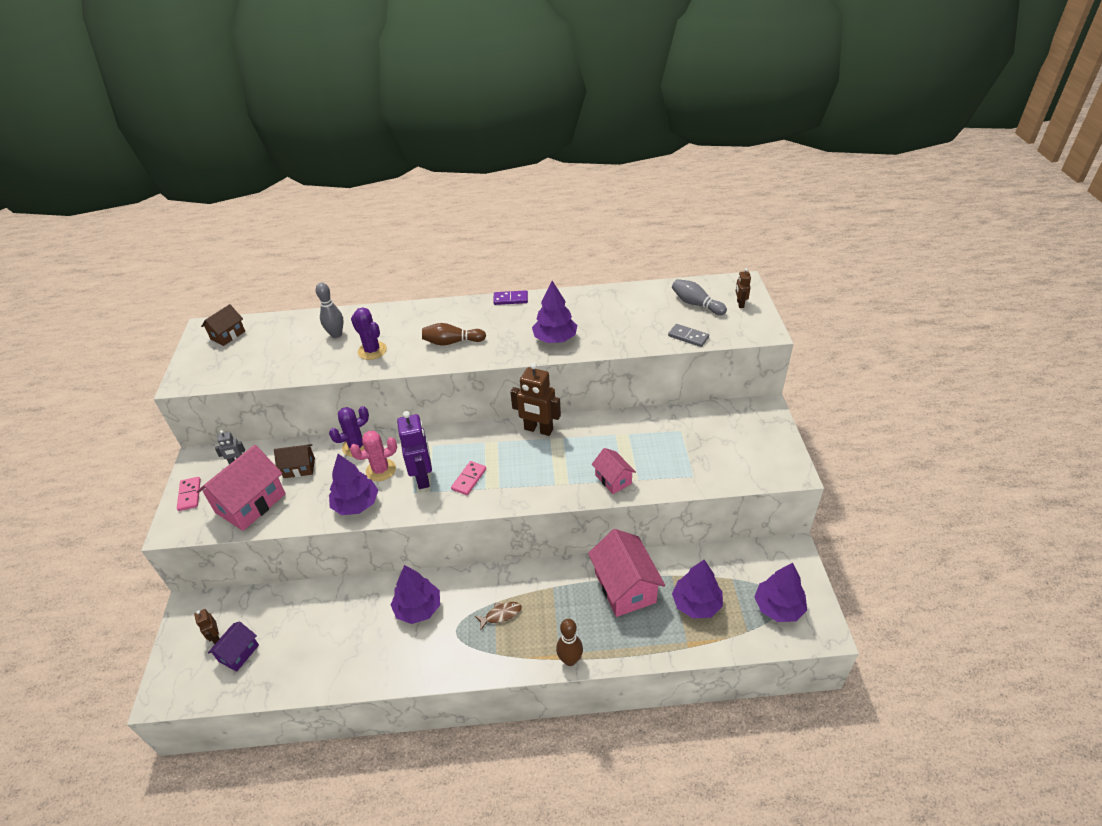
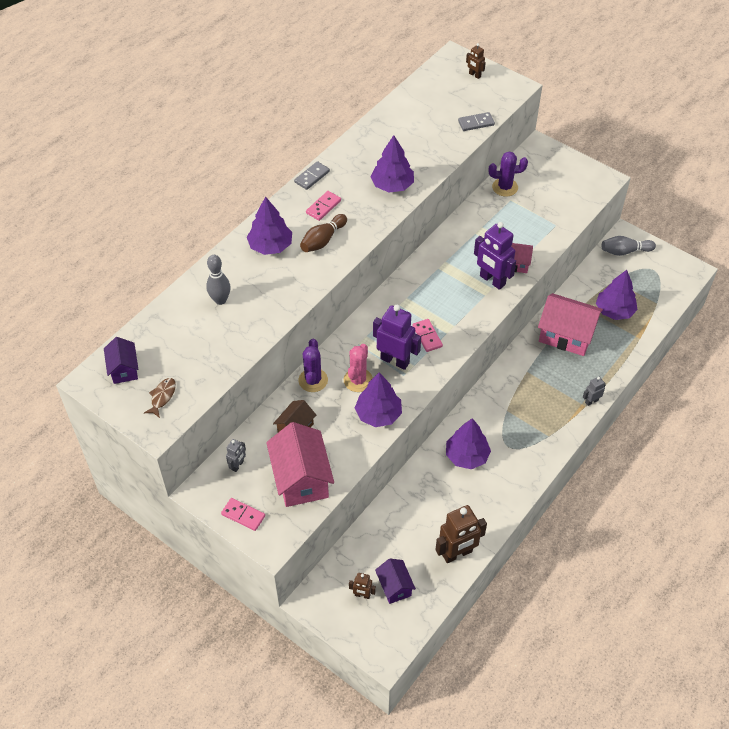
camera: 50 degrees left, 10 degrees up
brown house [201,304,245,346] -> purple house [104,337,138,384]
purple cactus [351,307,387,360] -> purple cactus moved to [489,151,528,197]
brown fish [475,602,522,630] -> brown fish moved to [144,378,176,418]
purple domino [493,290,528,305] -> grey domino [294,161,330,190]
brown robot [510,362,561,436] -> brown robot moved to [436,505,487,563]
brown bowling pin [556,619,583,666] -> grey robot [583,377,606,406]
grey bowling pin [672,279,727,315] -> grey bowling pin moved to [601,236,656,256]
purple tree [754,563,807,622] -> purple tree moved to [247,196,292,255]
none -> pink domino [306,191,341,221]
none -> purple robot [474,222,516,290]

